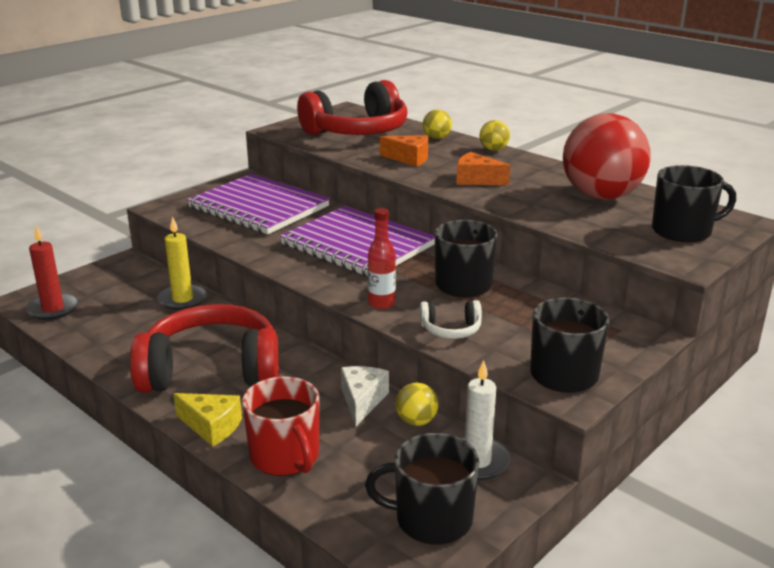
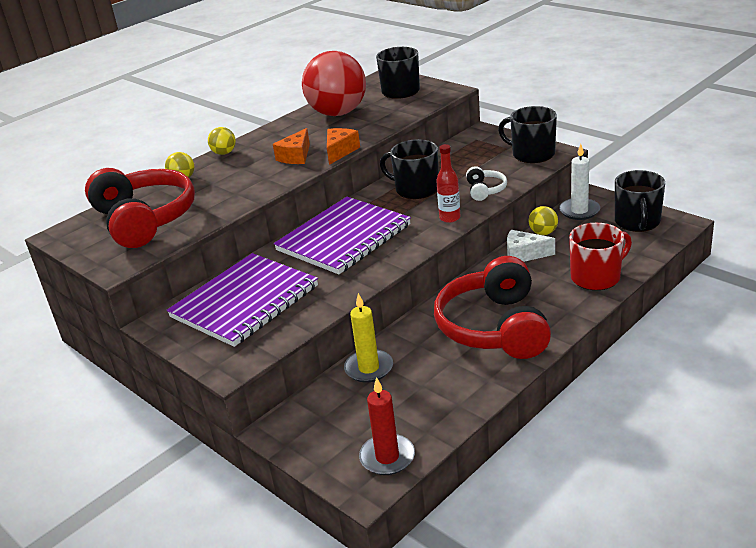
camera: 85 degrees left, 5 degrees up
yellow cheese [173,393,242,447] -> none
orange cheese [380,135,428,167] -> orange cheese moved to [327,128,360,165]

